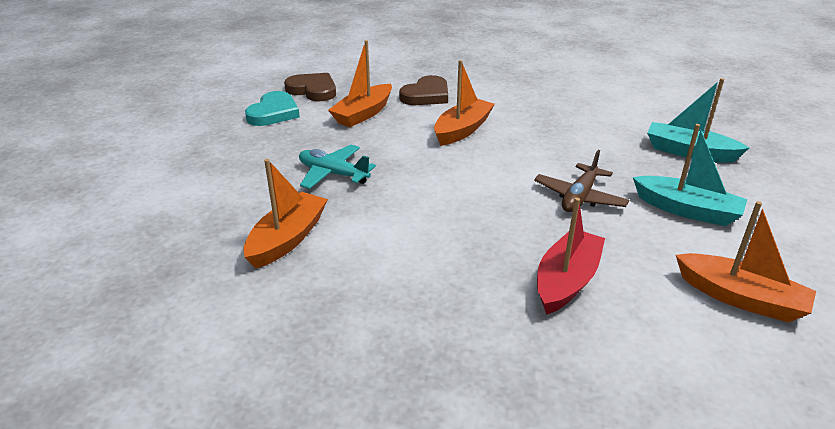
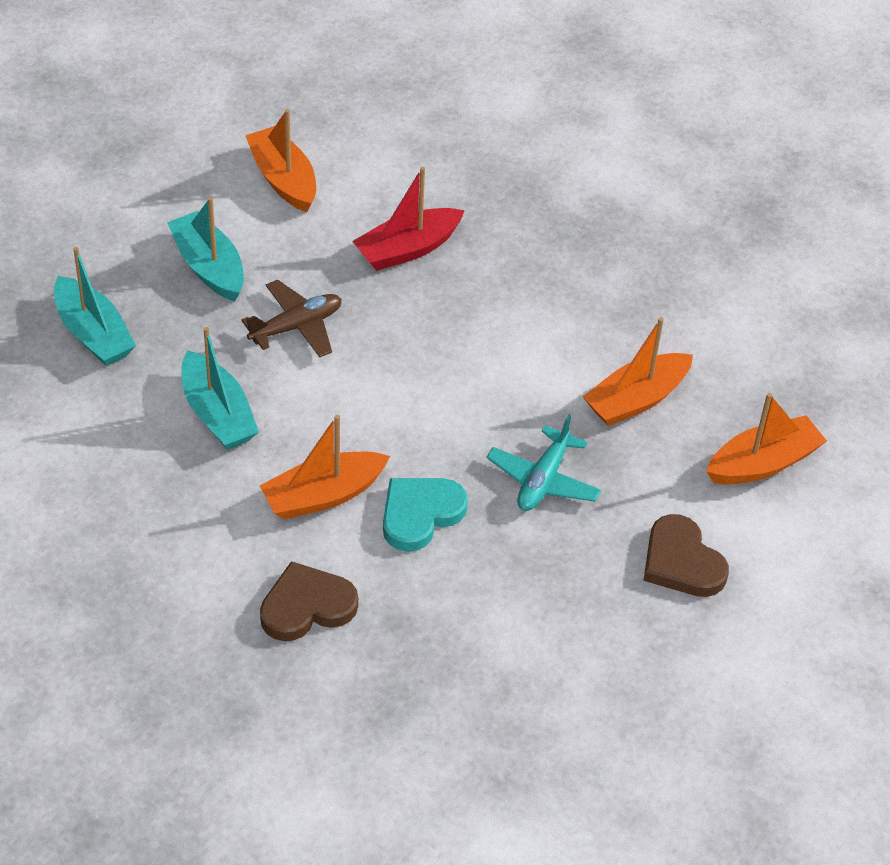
camera: 155 degrees left, 15 degrees up
turquoise heart [245,91,300,126] -> turquoise heart moved to [383,478,468,552]
brown heart [284,73,336,101] -> brown heart moved to [643,514,729,597]
turquoise plane [299,145,376,189] -> turquoise plane turned 60 degrees clockwise [487,414,601,511]
orange boat [328,40,392,127] -> orange boat moved to [706,393,827,485]
none -> turquoise boat [181,327,259,450]

